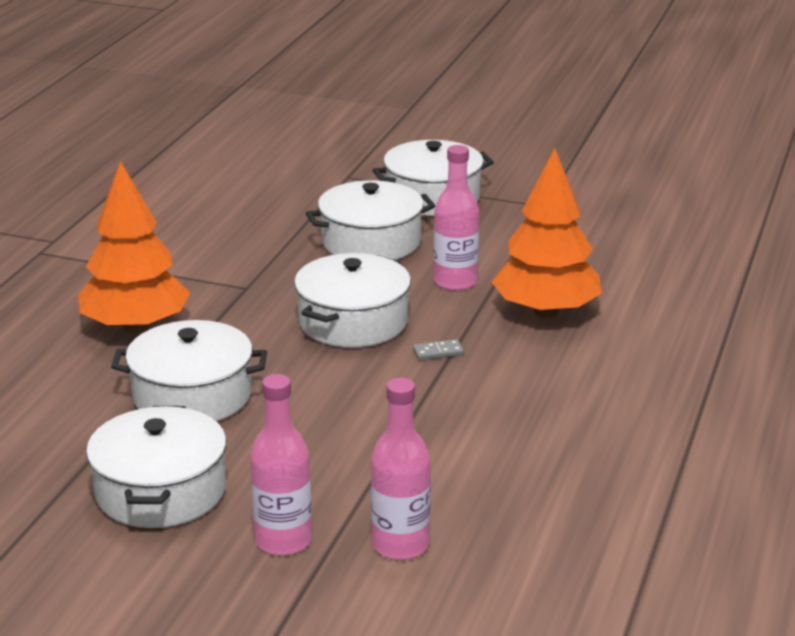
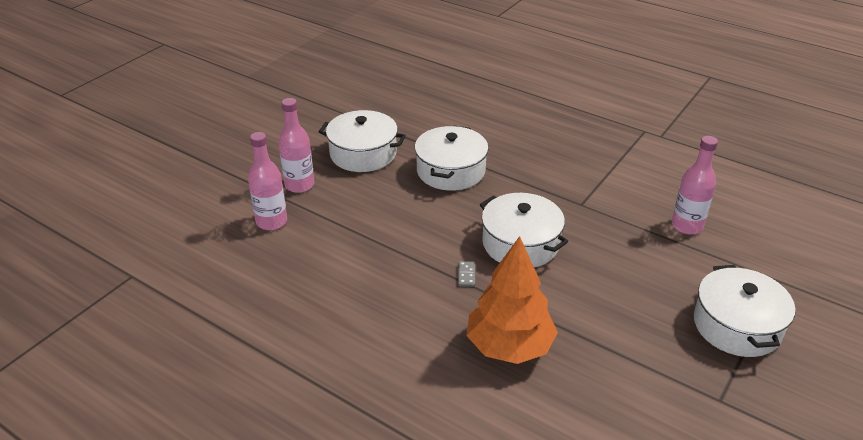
camera: 105 degrees right, 10 degrees up
orange tree [78,161,190,333] -> none
white pot [306,180,435,260] -> none
pink bottle [433,145,479,291] -> pink bottle moved to [672,136,718,235]

